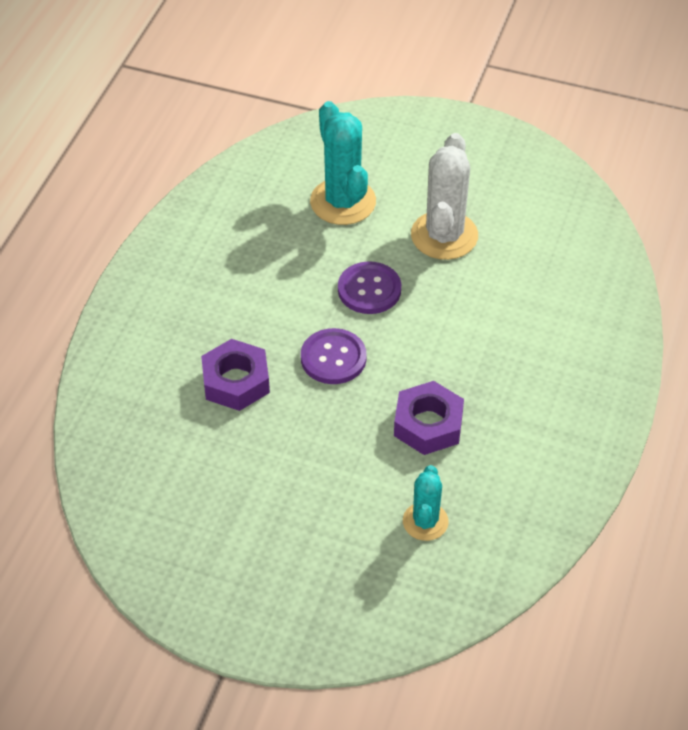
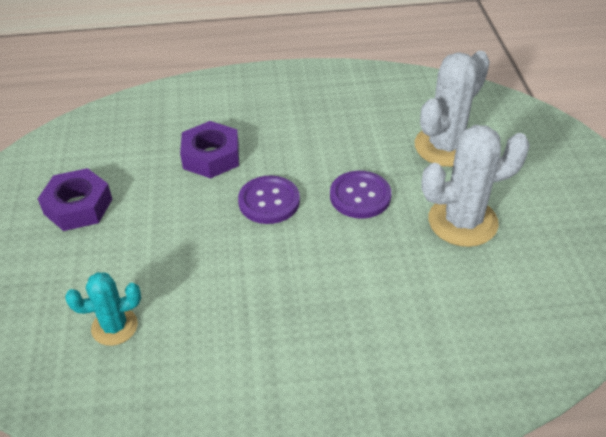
camera: 65 degrees right, 5 degrees down
turquoise cactus [310,101,376,225] -> white cactus [415,51,490,167]
purple nut [394,381,464,455] -> purple nut moved to [38,168,112,231]

